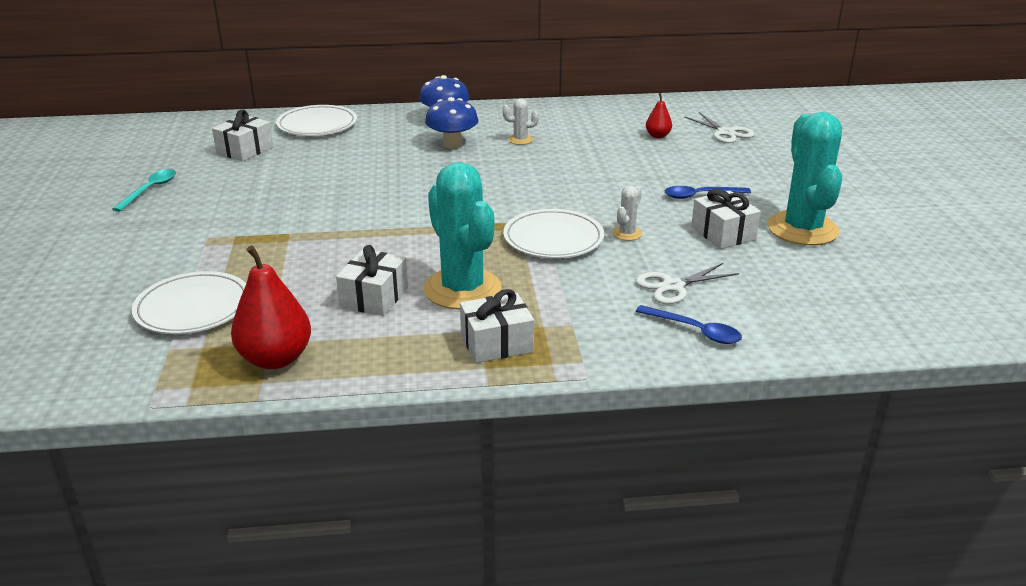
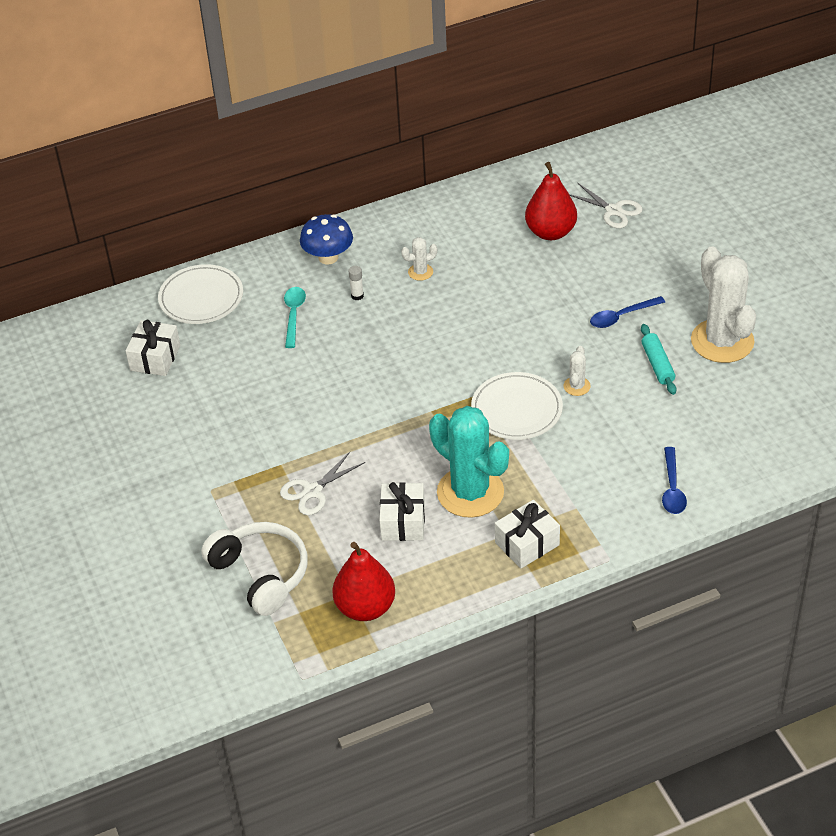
camera: 15 degrees left, 15 degrees up
turquoise spoon [112,169,176,212] -> turquoise spoon moved to [284,287,306,348]
white plate [132,271,246,334] -> white headphones [201,522,307,616]
blue mushroom [425,97,478,149] -> white glue stick [349,266,364,300]
blue spoon [635,305,742,344] -> blue spoon turned 75 degrees clockwise [662,447,687,514]
white scissors [636,263,739,304] -> white scissors moved to [280,452,365,515]
red pear [646,93,672,138] -> red pear [525,162,577,240], size x1.93
white gift [691,189,761,249] -> turquoise rolling pin [641,324,676,395]
turquoise cactus [767,112,842,245] -> white cactus [691,246,756,363]

